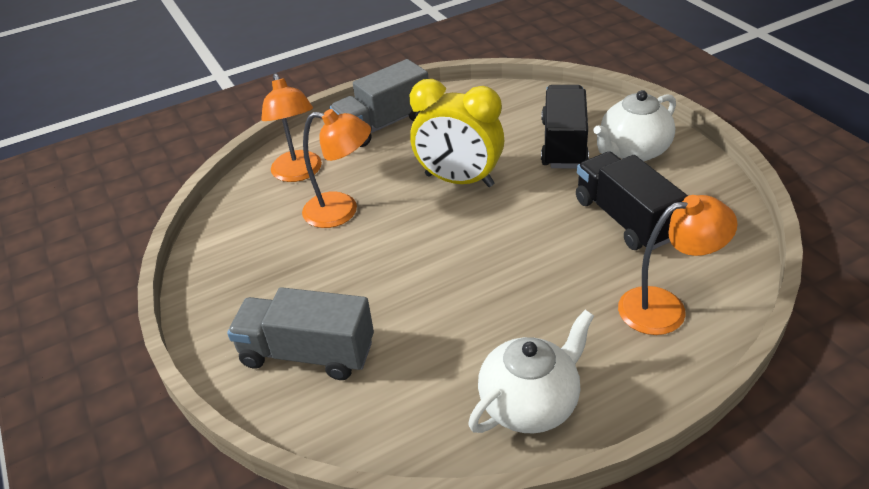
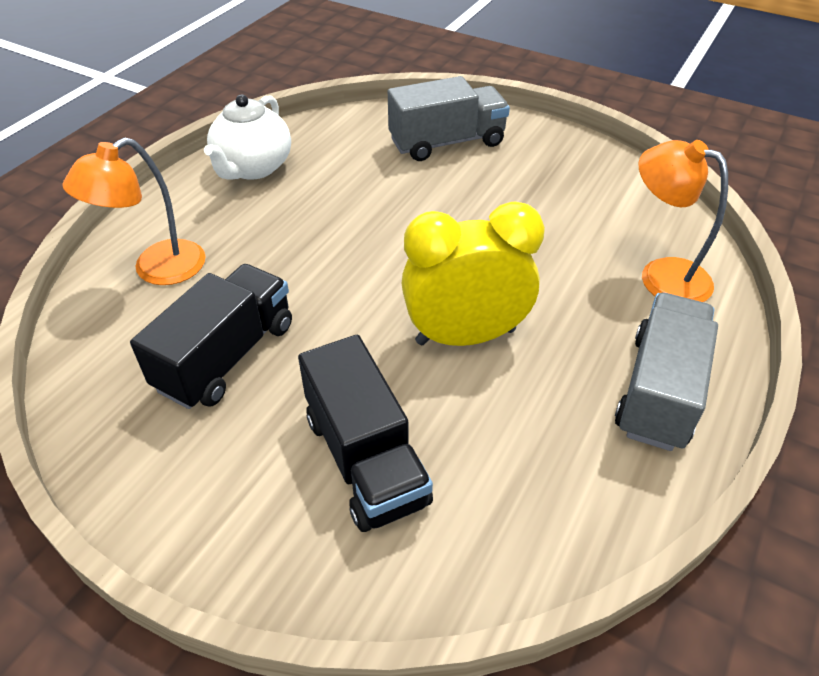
camera: 145 degrees right, 5 degrees up
orange lamp [302,109,371,228] -> none
black truck [576,151,688,250] -> black truck turned 90 degrees counterclockwise [130,264,292,409]
white teapot [593,90,676,161] -> none

